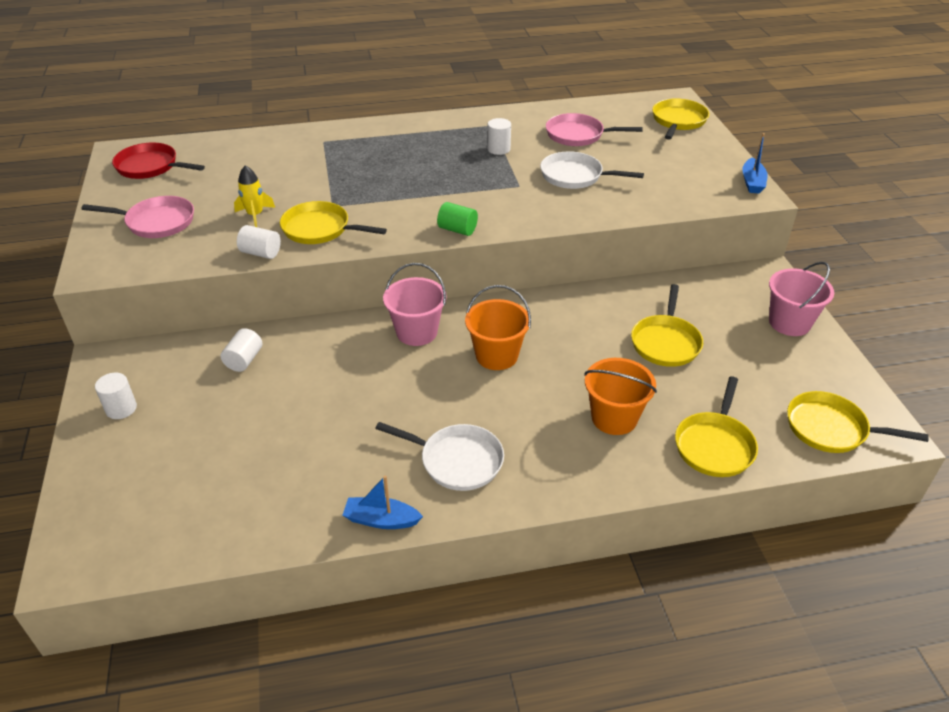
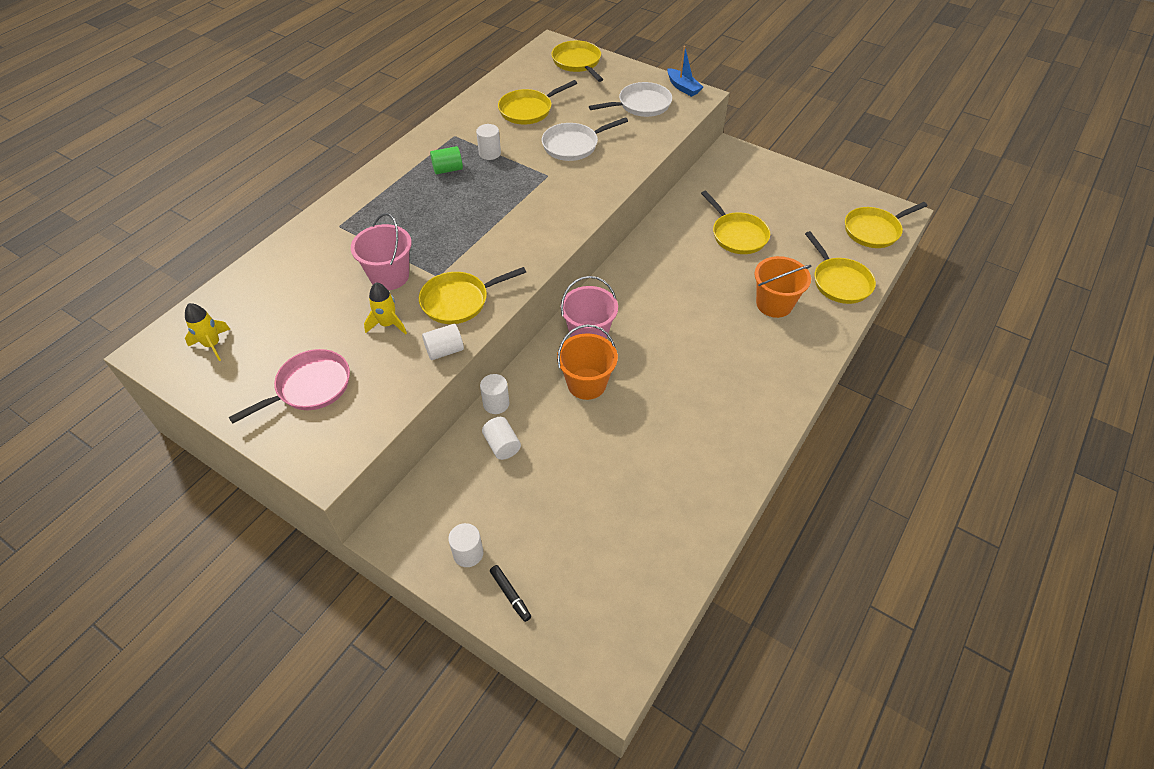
camera: 45 degrees left, 10 degrees up
red pan [112,143,205,179] -> yellow rocket [185,303,230,361]
blue boat [342,475,423,529] -> none
white pan [375,422,504,491] -> white pan moved to [589,82,672,117]
green cylinder [437,202,478,236] -> green cylinder moved to [430,146,463,175]
orange bucket [465,285,531,370] -> orange bucket moved to [557,325,618,400]
pink pan [546,113,643,146] -> yellow pan [498,80,577,124]
pink bucket [769,262,834,336] -> pink bucket moved to [351,213,412,290]
none -> white cylinder [480,374,509,414]
none -> black marker [490,565,531,622]

